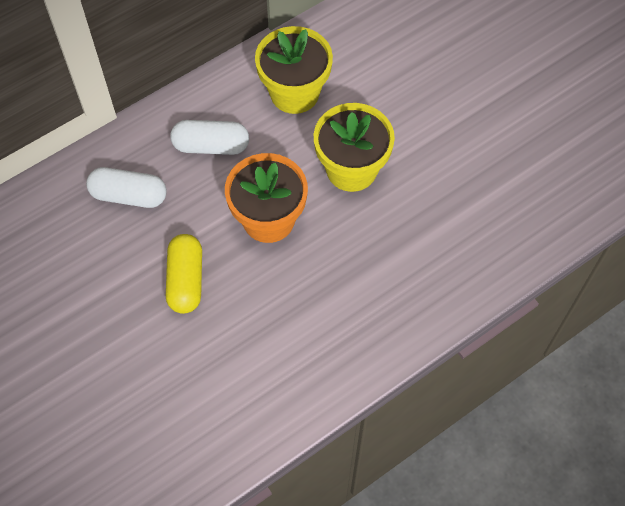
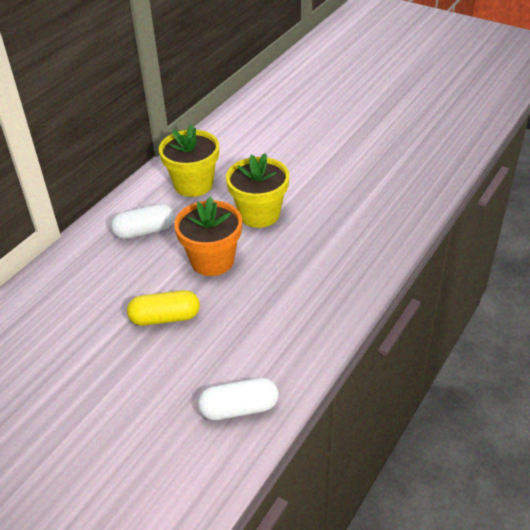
camera: 20 degrees left, 20 degrees down
white capsule [86,167,167,208] -> white capsule moved to [198,378,279,421]
yellow capsule [166,234,202,314] -> yellow capsule turned 75 degrees counterclockwise [127,290,200,326]

